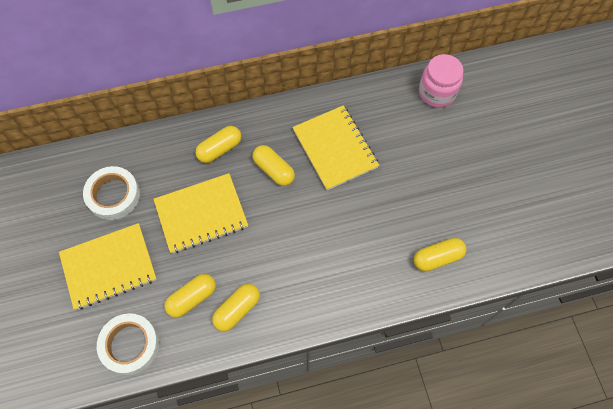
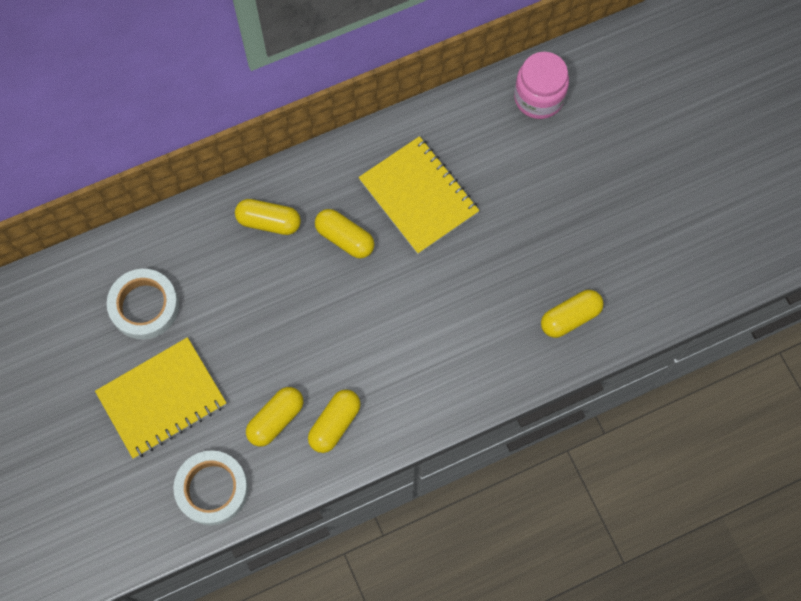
camera: 10 degrees left, 5 degrees up
yellow notebook [154,173,248,254] -> none
yellow capsule [195,126,241,163] -> yellow capsule turned 60 degrees clockwise [235,199,301,235]

